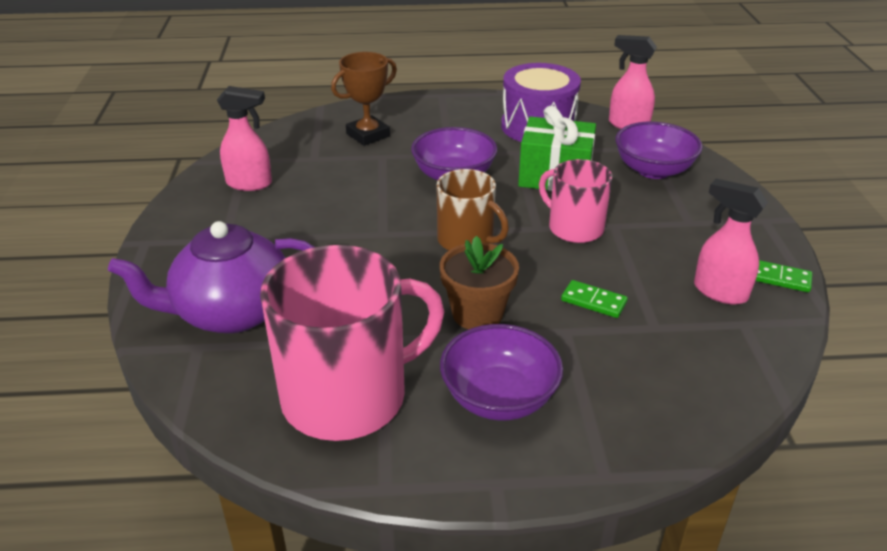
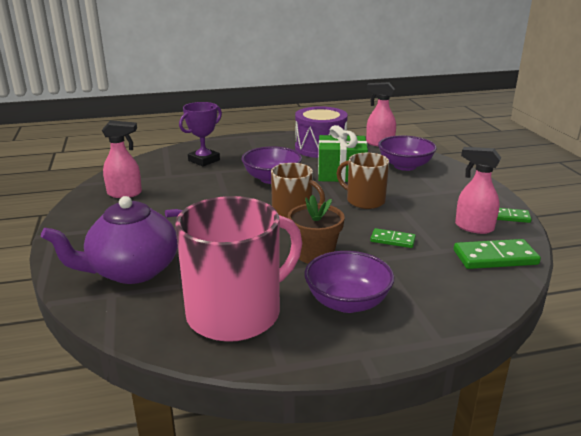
camera: 10 degrees left, 10 degrees down
brown trophy [331,52,397,146] -> purple trophy [179,102,222,166]
pink mug [539,159,612,243] -> brown mug [337,153,389,209]
none -> green domino [454,239,541,269]

